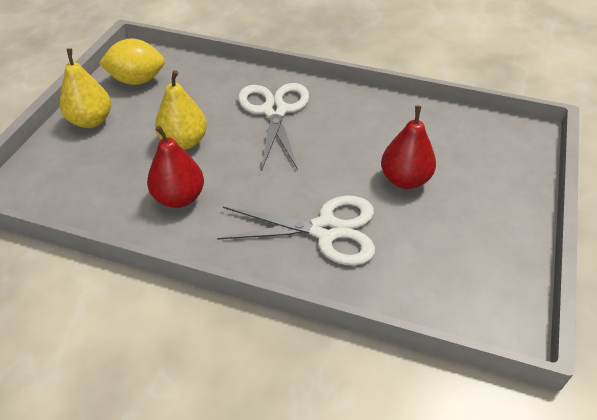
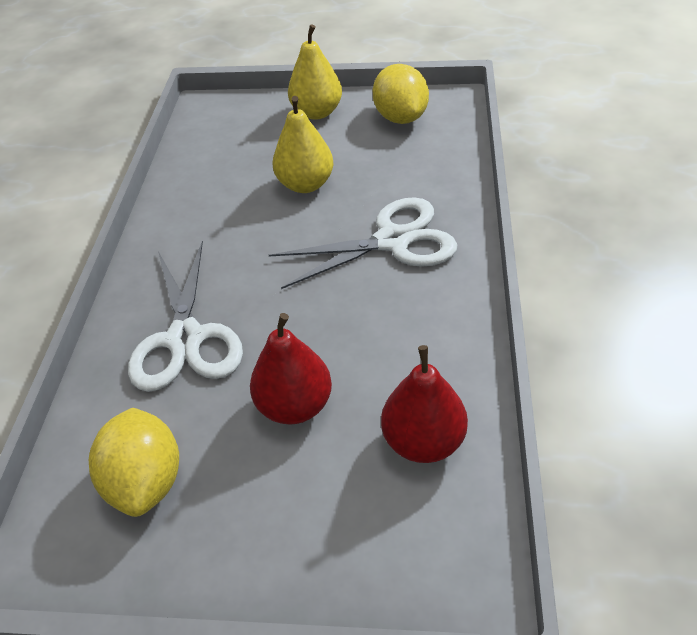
camera: 80 degrees right, 0 degrees up
red pear [147,126,204,208] -> red pear moved to [381,345,468,463]
none -> yellow lemon [89,408,179,517]

